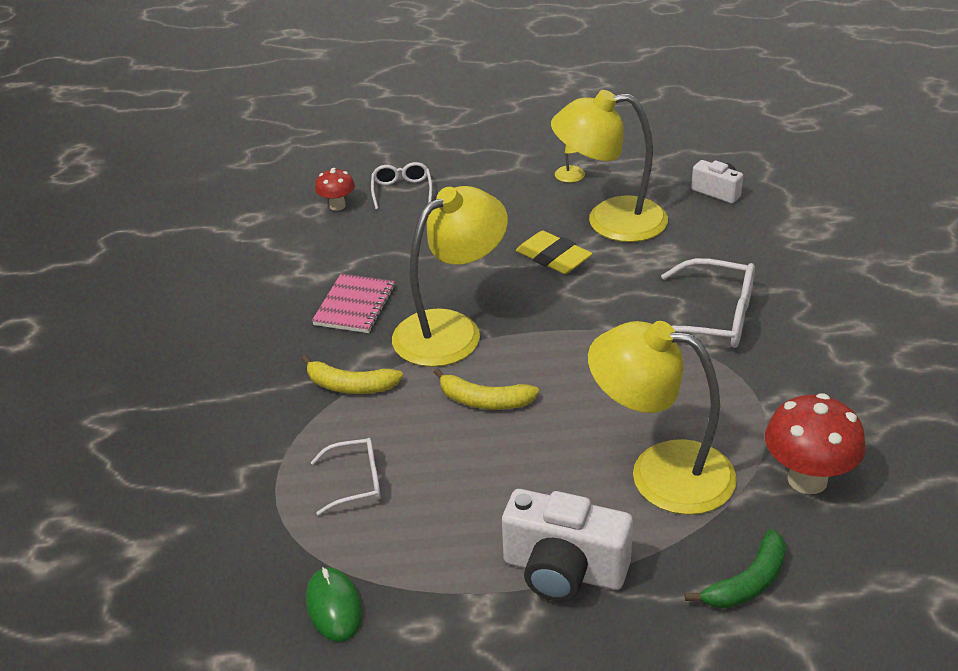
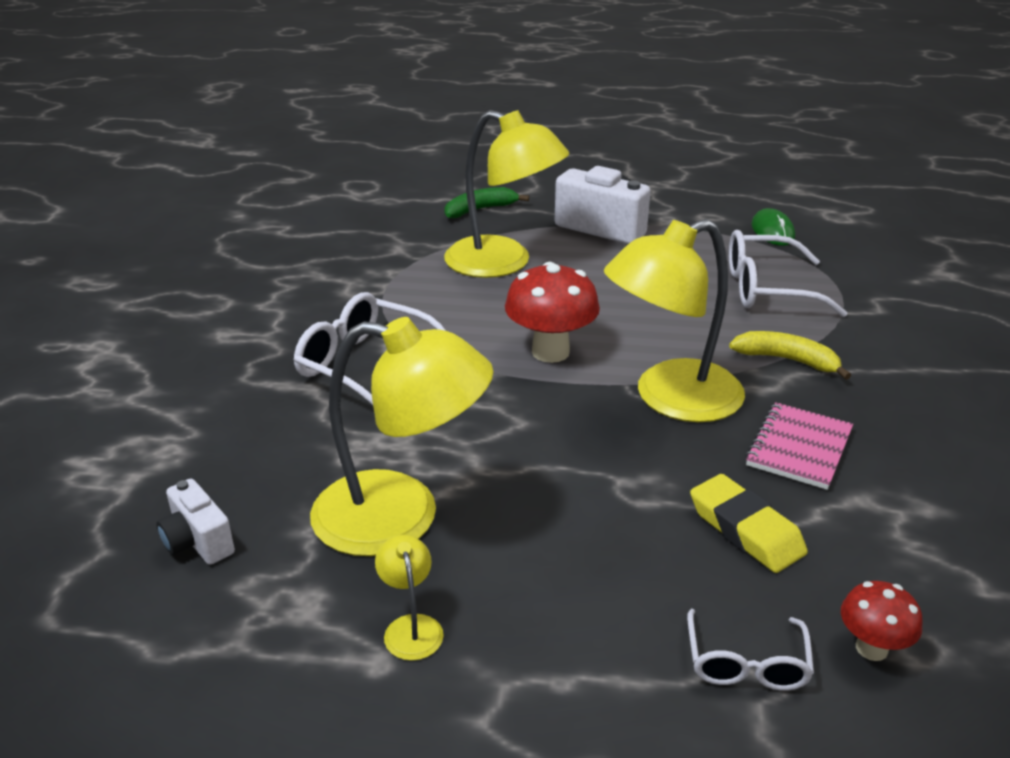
camera: 170 degrees left, 5 degrees down
white glasses [311,438,381,515] -> white glasses [729,230,847,317], size x1.69
yellow banana [433,368,539,410] -> none
yellow eraser [516,231,592,274] -> yellow eraser moved to [690,474,808,573]
red mushroom [765,393,866,494] -> red mushroom moved to [505,262,600,363]

